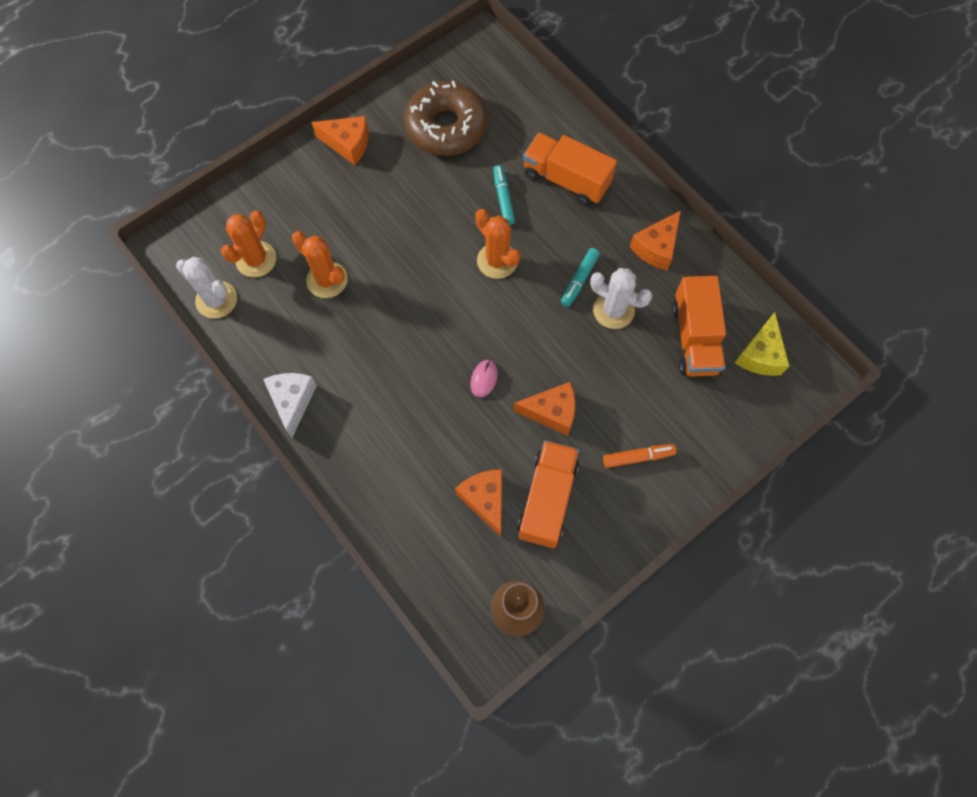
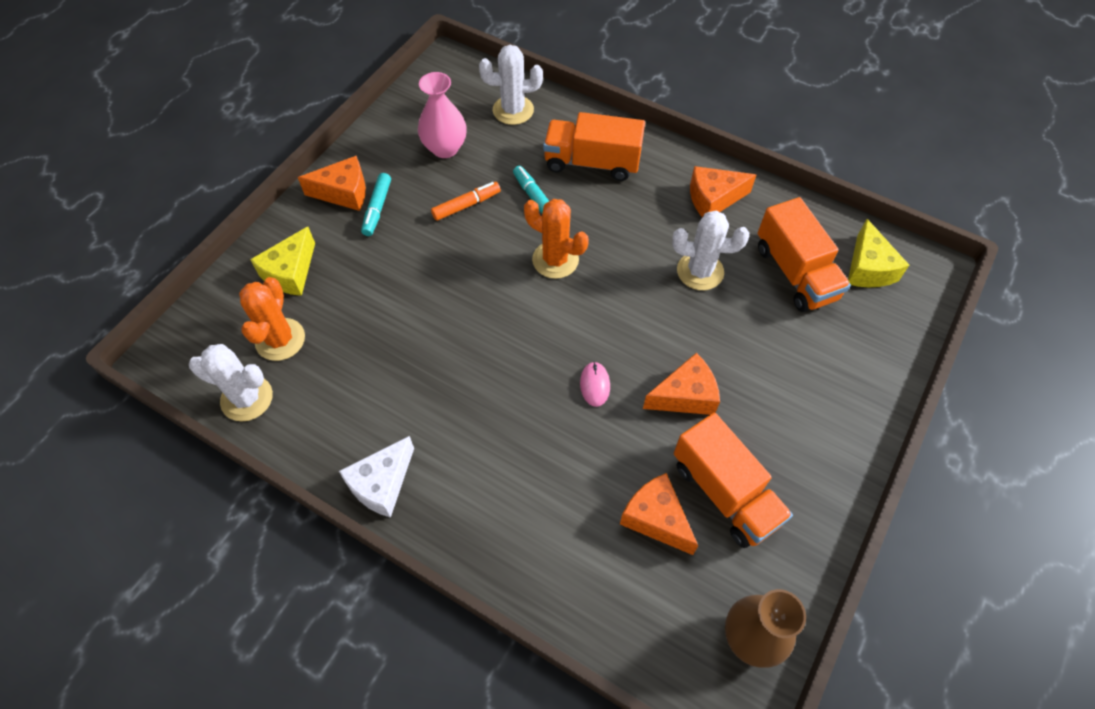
camera: 20 degrees left, 10 degrees down
white cheese [263,373,317,438] -> white cheese turned 120 degrees counterclockwise [339,436,414,518]
orange cactus [292,231,348,298] -> none
brown donut [404,81,487,156] -> pink vase [418,72,467,158]
orange truck [518,441,579,548] -> orange truck turned 150 degrees clockwise [674,413,793,548]
turquoise marker [561,248,600,307] -> turquoise marker moved to [361,173,391,236]
orange marker [603,444,676,468] -> orange marker moved to [431,182,501,221]
orange cheese [630,211,681,271] -> orange cheese turned 60 degrees clockwise [690,166,756,217]
none -> yellow cheese [250,227,315,296]
none -> white cactus [479,45,543,125]

